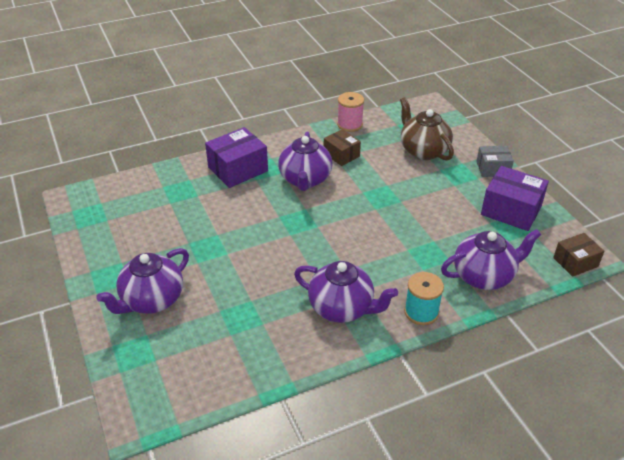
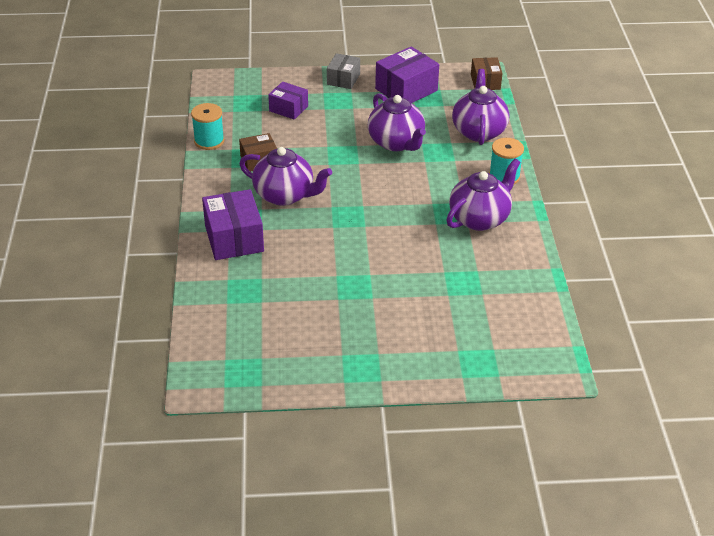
camera: 70 degrees left, 0 degrees up
purple teapot [96,248,189,314] -> purple teapot moved to [368,93,426,151]
pink spool [337,92,364,132] -> turquoise spool [191,103,225,150]
brown teapot [400,97,454,161] -> purple box [268,82,308,120]

